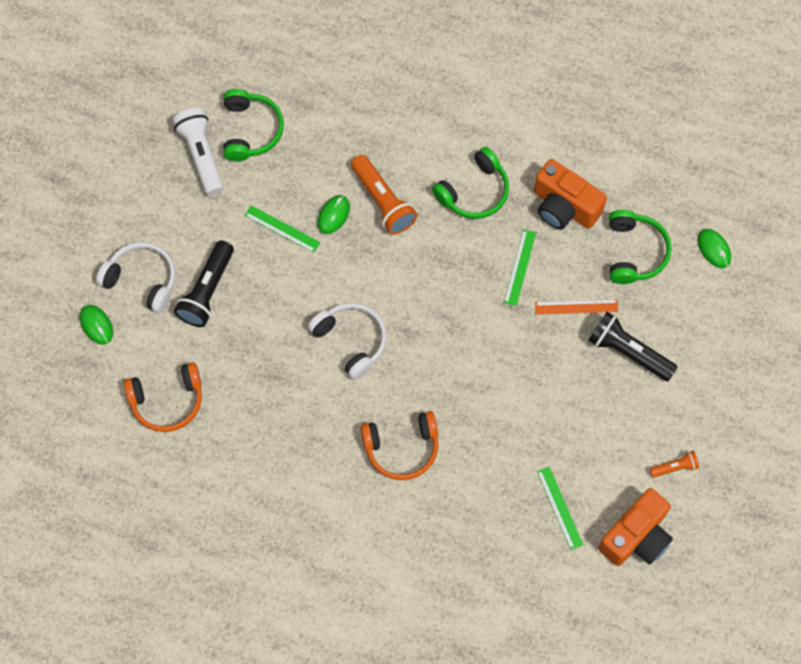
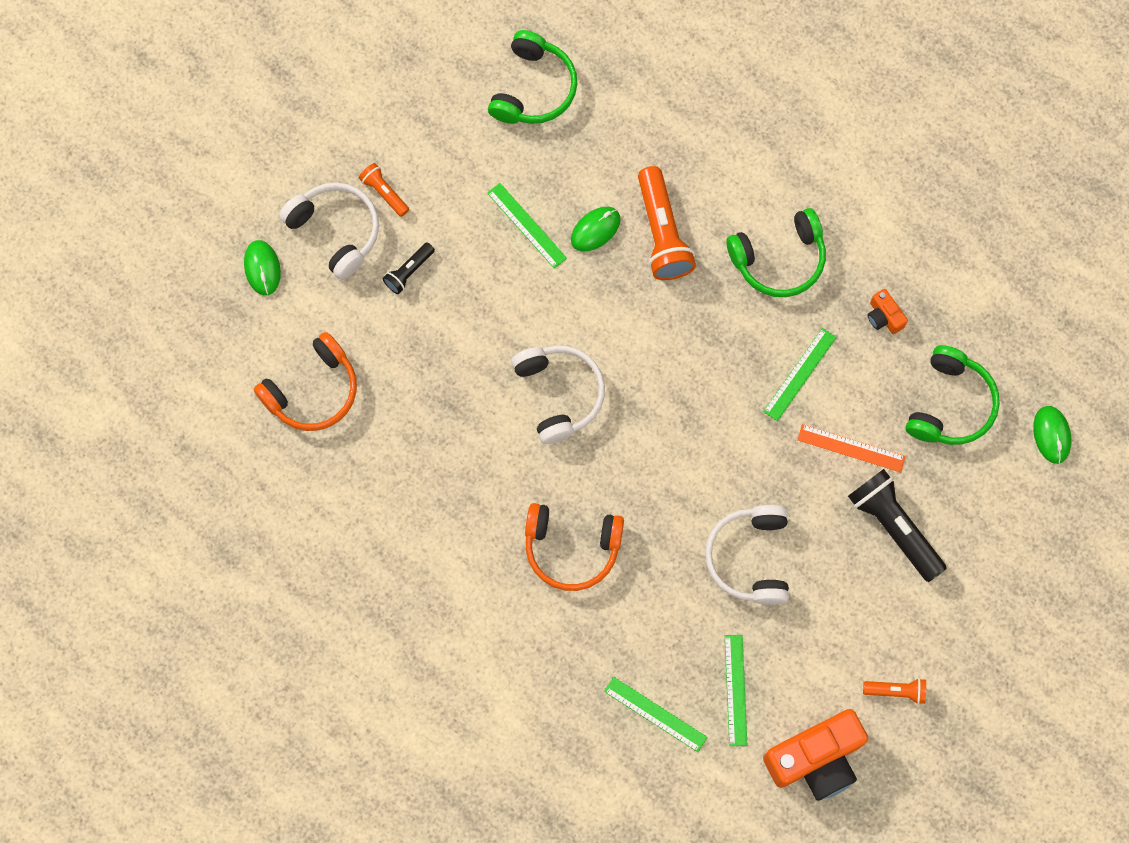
camera: 20 degrees right, 5 degrees up
orange headphones [124,362,202,432] -> orange headphones turned 45 degrees counterclockwise [254,332,357,431]
white flashlight [172,108,223,195] -> none
black flashlight [174,240,234,327] -> black flashlight [383,242,435,294], size x0.52
orange camera [534,159,607,230] -> orange camera [867,289,908,334], size x0.45
none -> orange flashlight [359,163,409,217]
none -> green ruler [604,677,707,752]
none -> white headphones [705,505,789,605]

